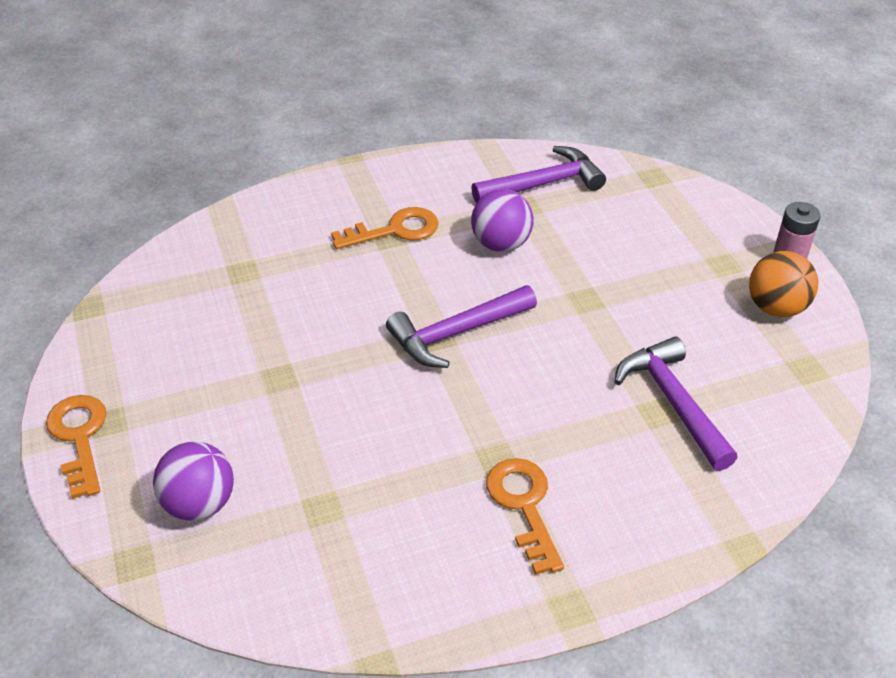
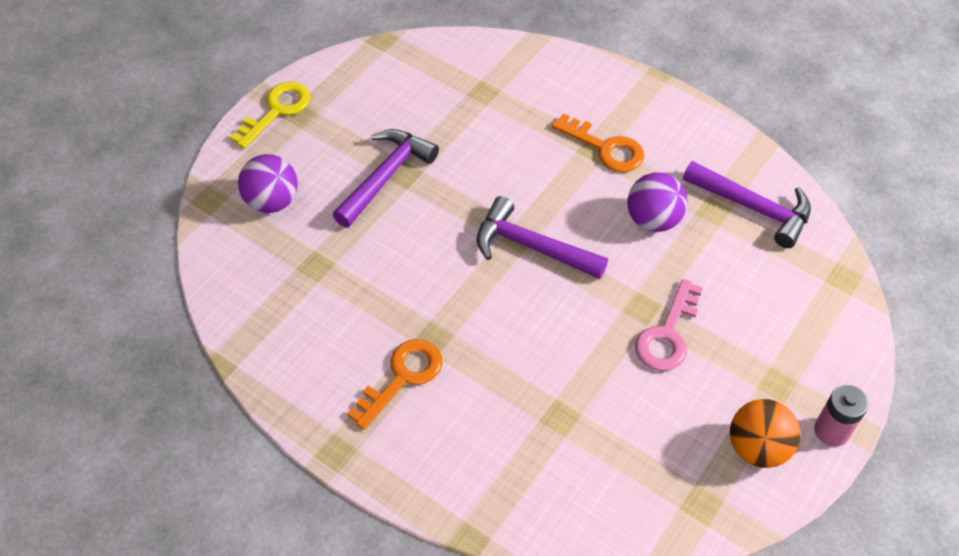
camera: 55 degrees right, 10 degrees up
orange key [46,395,107,499] -> yellow key [230,82,311,149]
purple hammer [614,336,738,471] -> purple hammer moved to [333,129,439,227]
none -> pink key [635,279,703,371]

